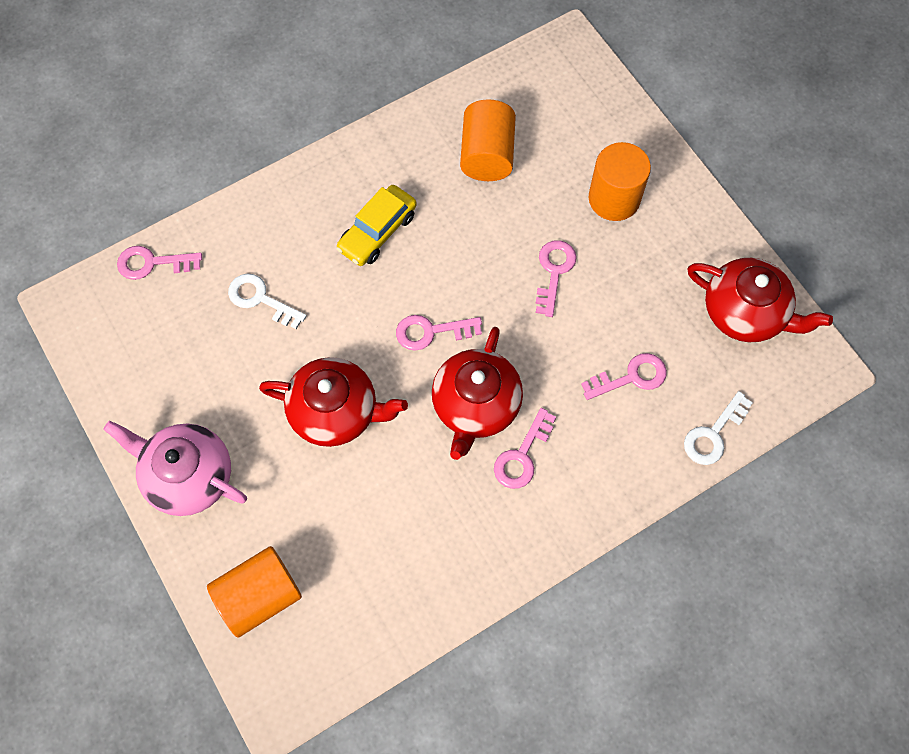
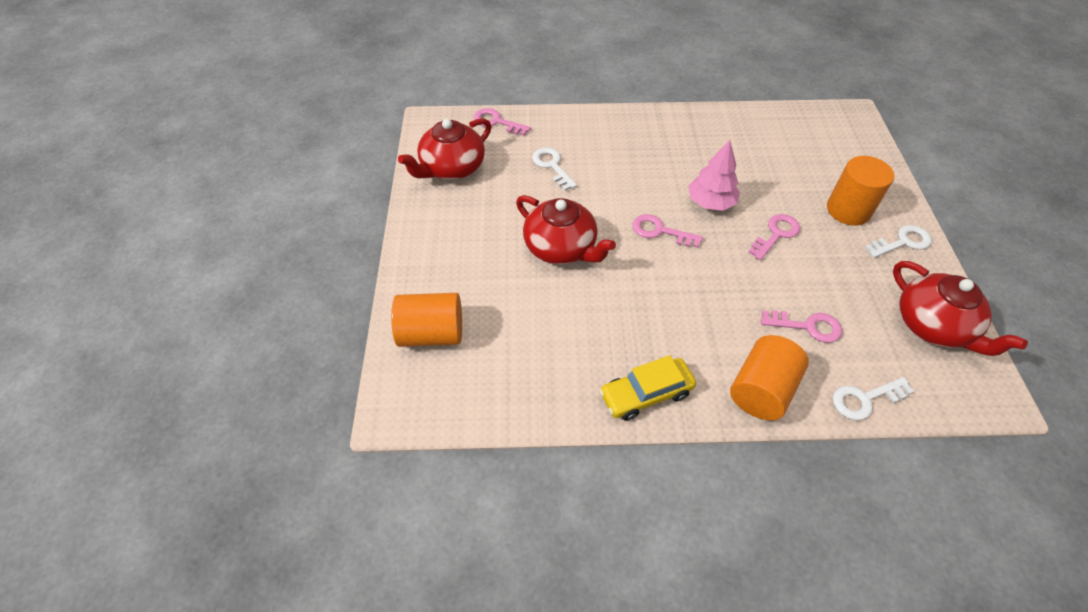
camera: 30 degrees right, 15 degrees down
pink teapot [103,421,247,516] -> none
yellow car [336,185,417,266] -> yellow car moved to [599,355,696,421]
red teapot [432,327,523,460] -> red teapot moved to [398,118,492,180]
orange cylinder [460,99,516,181] -> orange cylinder moved to [730,335,809,420]
pink key [494,408,556,489] -> none
none -> pink tree [688,140,740,211]
none -> white key [865,225,932,258]

